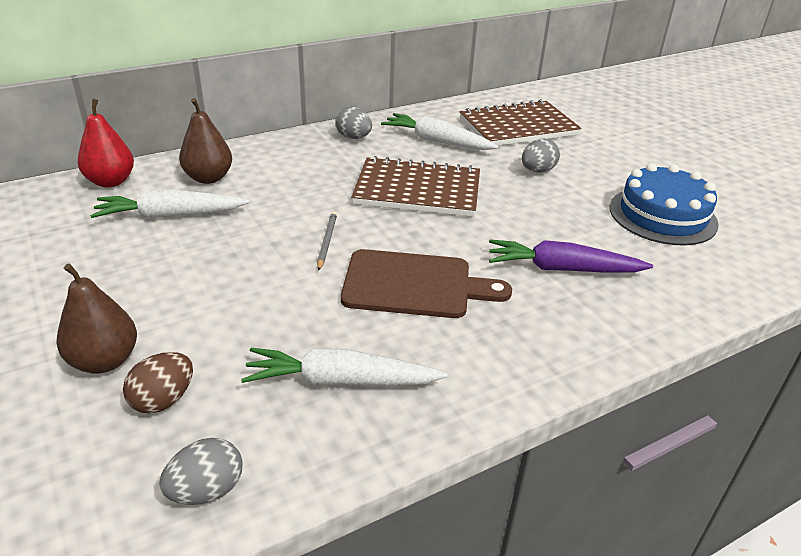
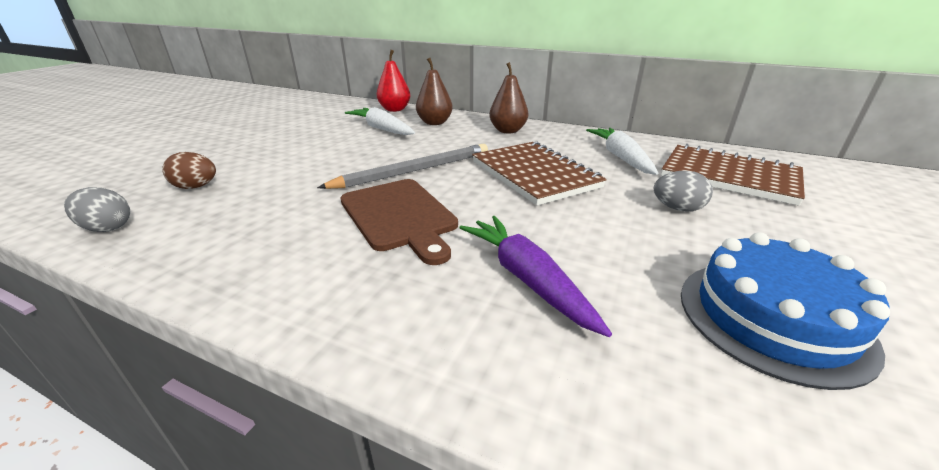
camera: 55 degrees right, 5 degrees down
brown pear [57,264,137,374] -> brown pear moved to [489,62,528,133]
white carrot [241,348,448,386] -> none
grey pencil [317,212,337,271] -> grey pencil [317,144,488,189], size x2.14
grey egg [335,107,372,139] -> none

